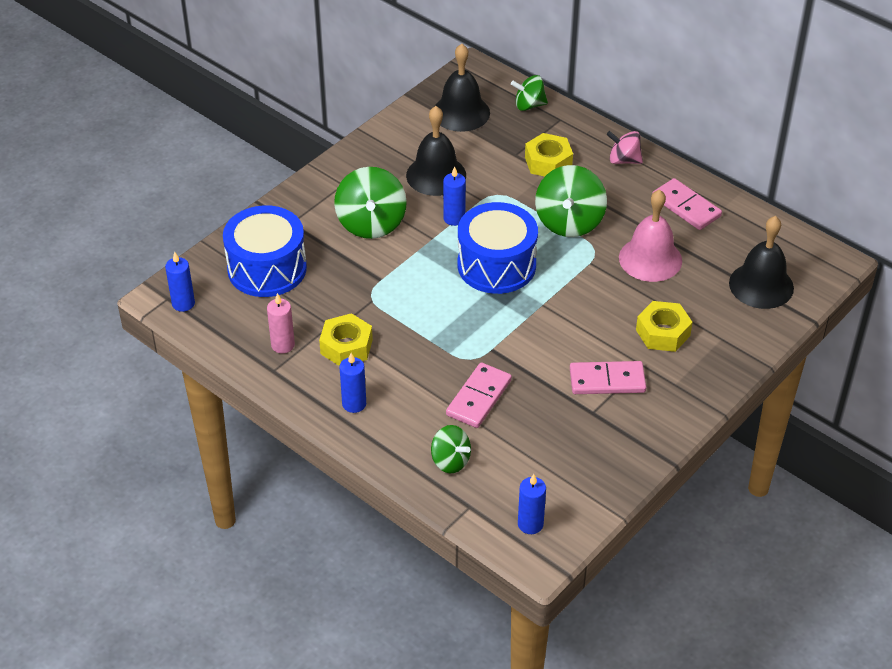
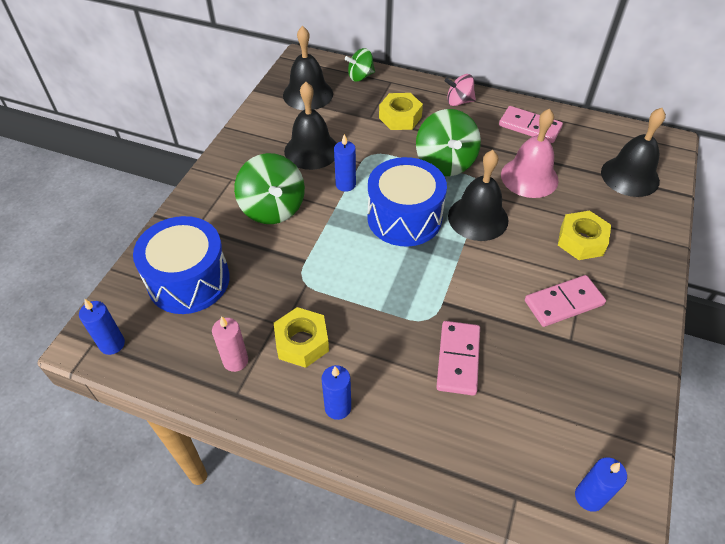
camera: 20 degrees left, 5 degrees up
green spinning top [431,425,471,474] -> none
none -> black bell [448,150,509,241]

